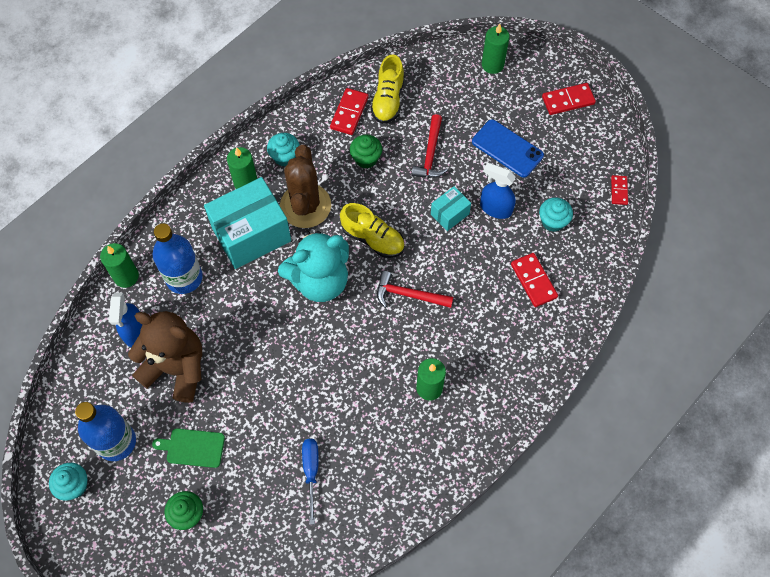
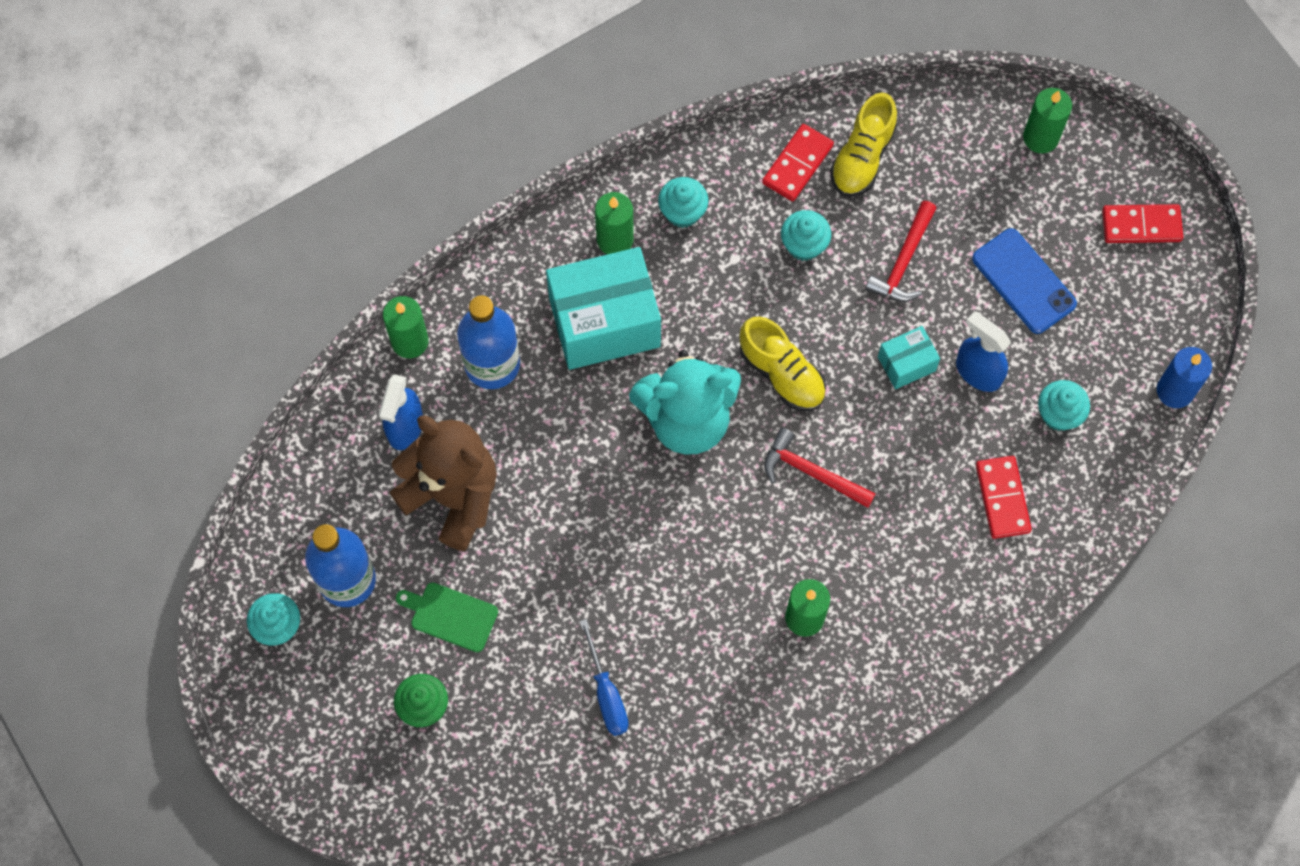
camera: 15 degrees right, 5 degrees up
brown cactus [280,145,331,228] -> none
blue screwdriver [302,439,319,525] -> blue screwdriver turned 150 degrees clockwise [580,619,629,736]
green cupcake [350,135,382,168] -> turquoise cupcake [781,210,831,261]
red domino [611,175,628,205] -> blue candle [1157,347,1212,408]

